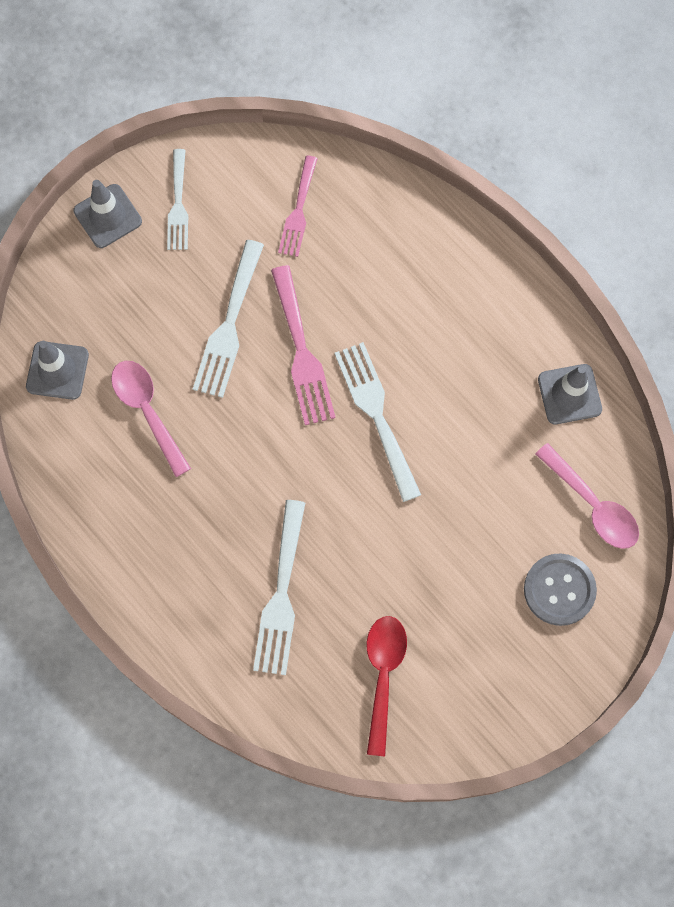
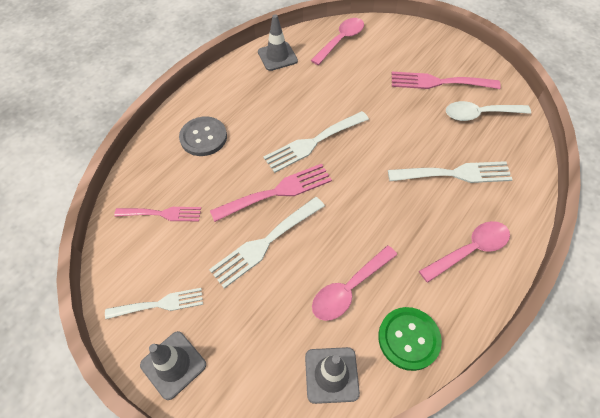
camera: 100 degrees left, 15 degrees down
white fork [193,240,264,398] -> white fork turned 135 degrees clockwise [209,197,325,289]
red spoon [367,616,407,756] -> white spoon [446,101,531,121]
grey button [524,554,597,626] -> grey button moved to [179,116,227,156]
none -> green button [378,307,442,371]
none -> pink fork [392,72,501,89]
none -> pink spoon [419,221,510,283]

